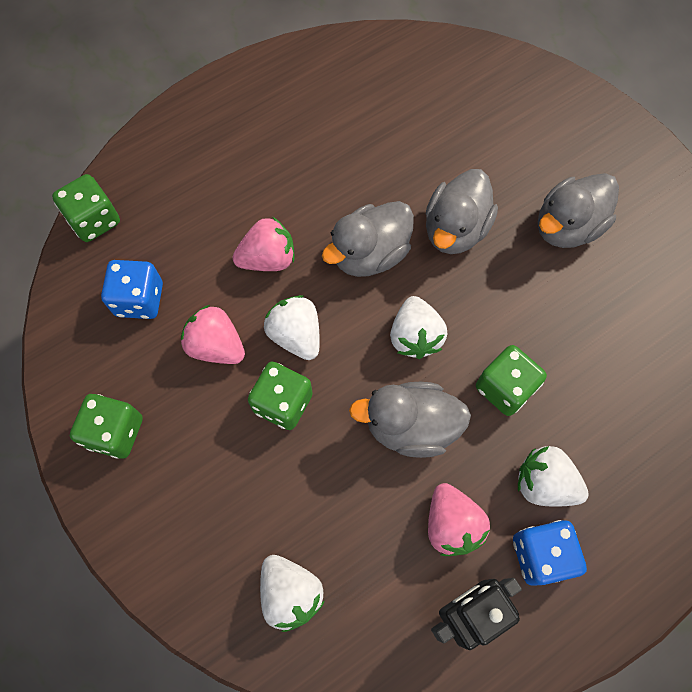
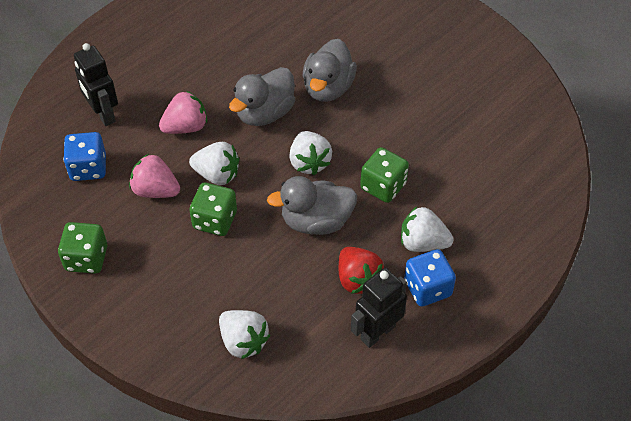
camera: 10 degrees left, 15 degrees down
green dice [52,174,120,242] -> none
white strawberry [264,295,320,360] -> white strawberry turned 150 degrees clockwise [189,142,239,185]
pink strawberry [428,483,490,556] -> red strawberry [339,247,384,294]
grey duck [538,173,619,248] -> none
none -> black robot [74,43,118,126]

